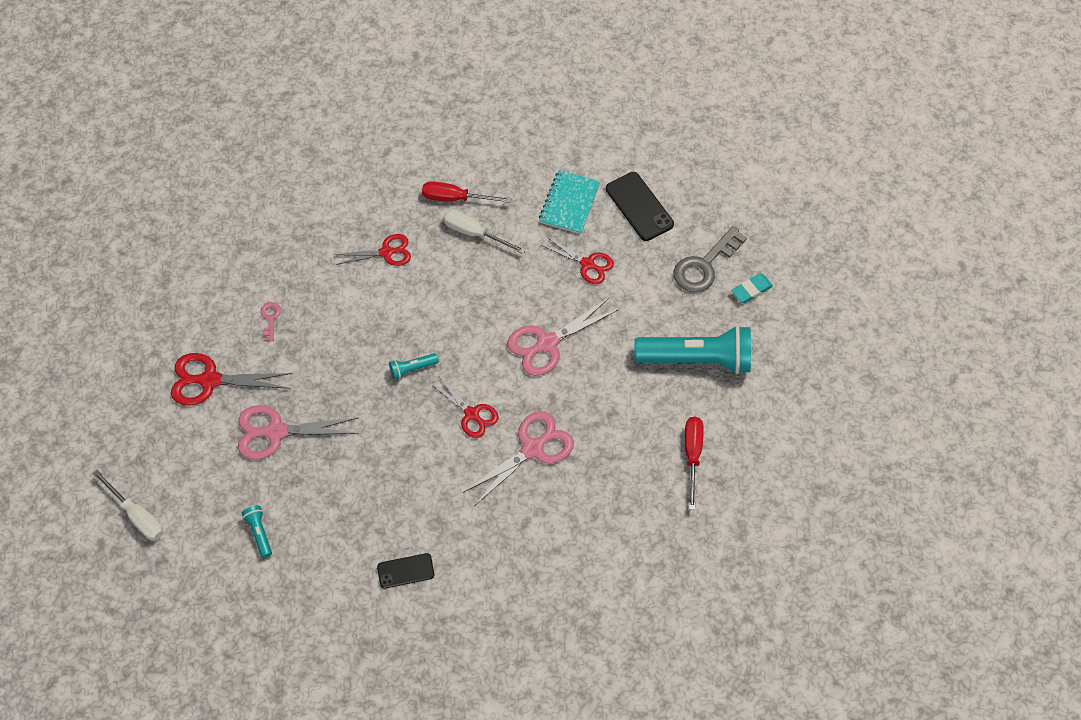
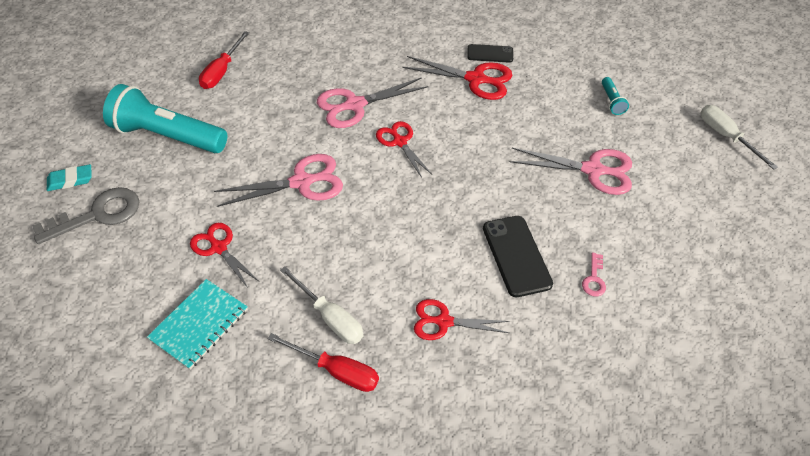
camera: 165 degrees left, 10 degrees down
red scissors [171,353,292,406] -> red scissors moved to [402,56,512,100]
turquoise flashlight [389,353,439,380] -> none
black phone [606,172,674,241] -> black phone moved to [483,216,553,297]

